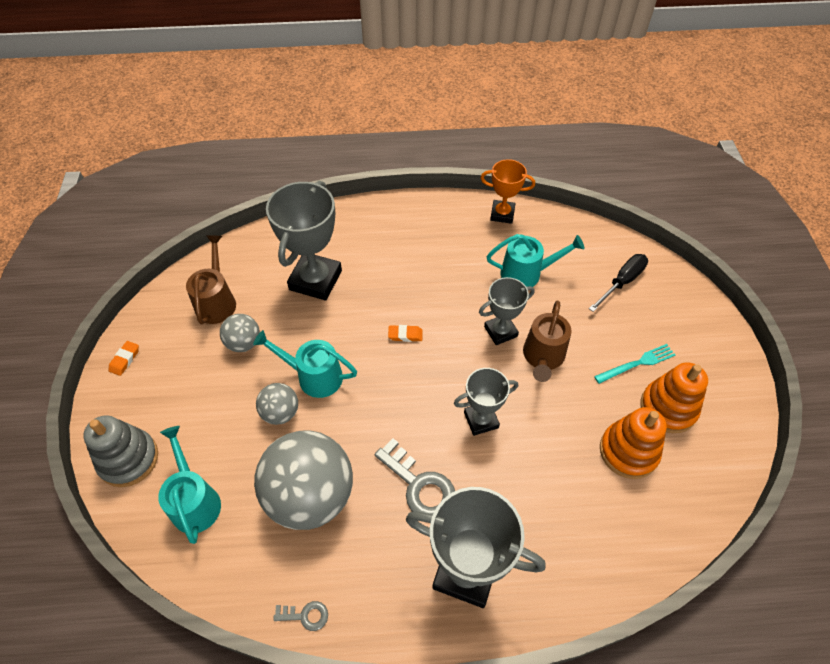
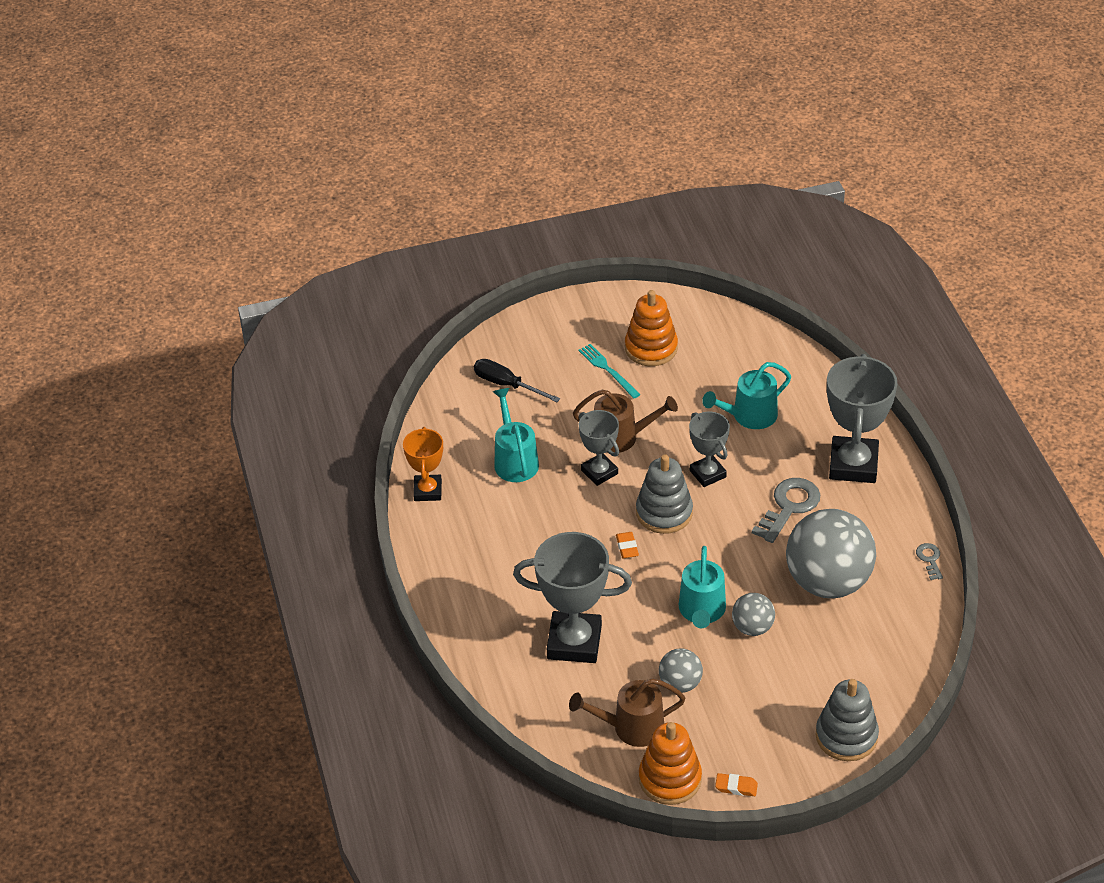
camera: 100 degrees left, 10 degrees down
turquoise watering can [158,426,221,544] -> turquoise watering can moved to [702,362,791,429]
orange stacking toy [600,407,667,479] -> orange stacking toy moved to [639,722,702,805]
none -> grey stacking toy [636,454,693,534]

